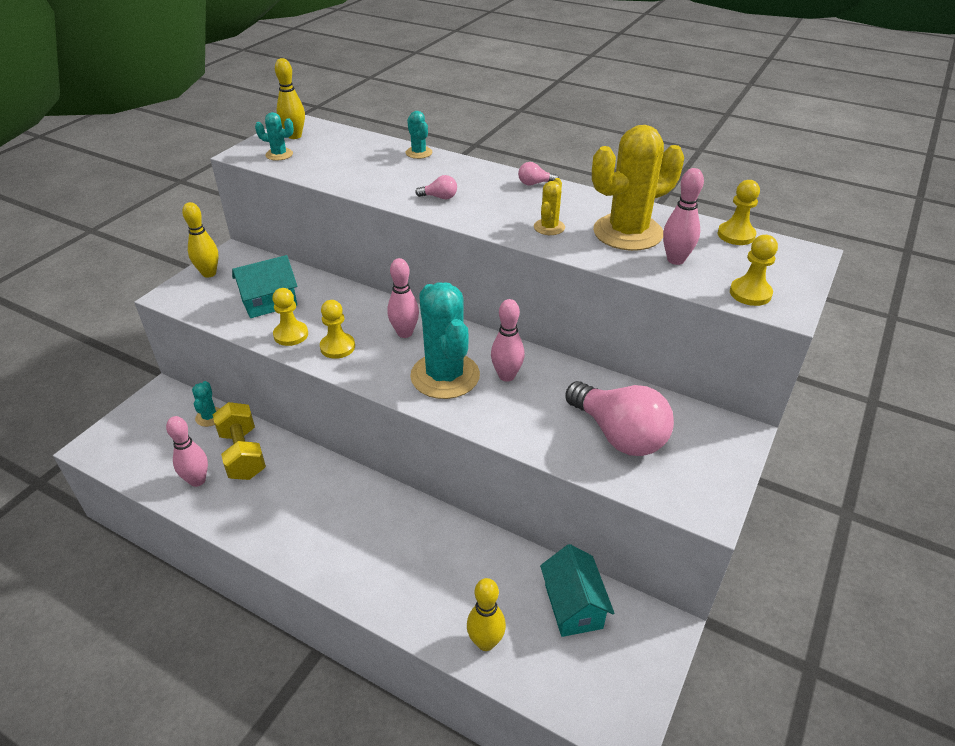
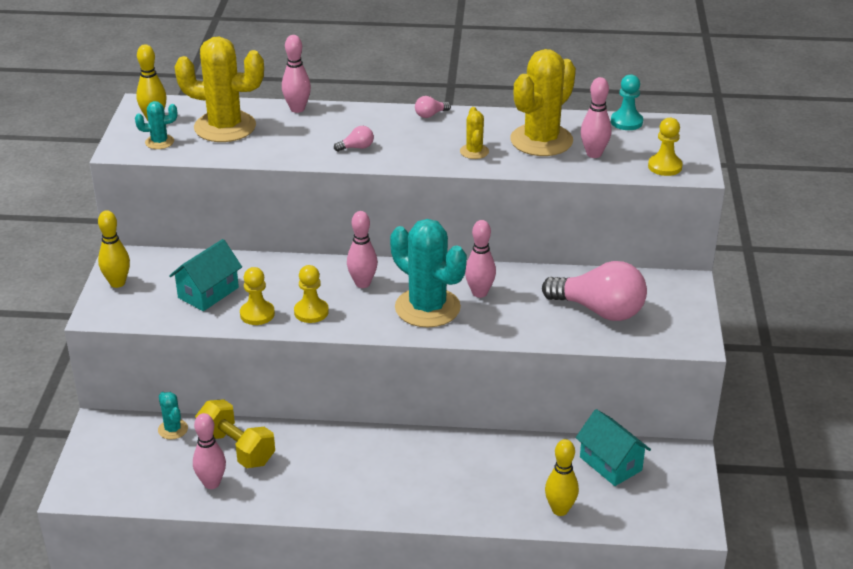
camera: 25 degrees left, 5 degrees down
turquoise cactus [406,111,432,159] -> pink bowling pin [282,35,311,113]
yellow pawn [718,180,760,245] -> turquoise pawn [611,74,643,130]
none -> yellow cactus [174,37,264,142]

